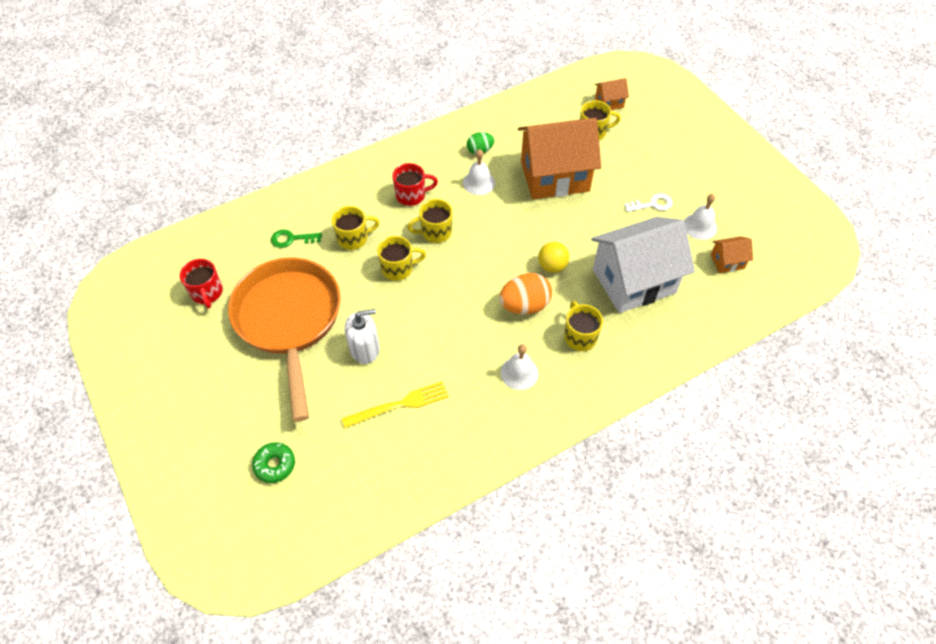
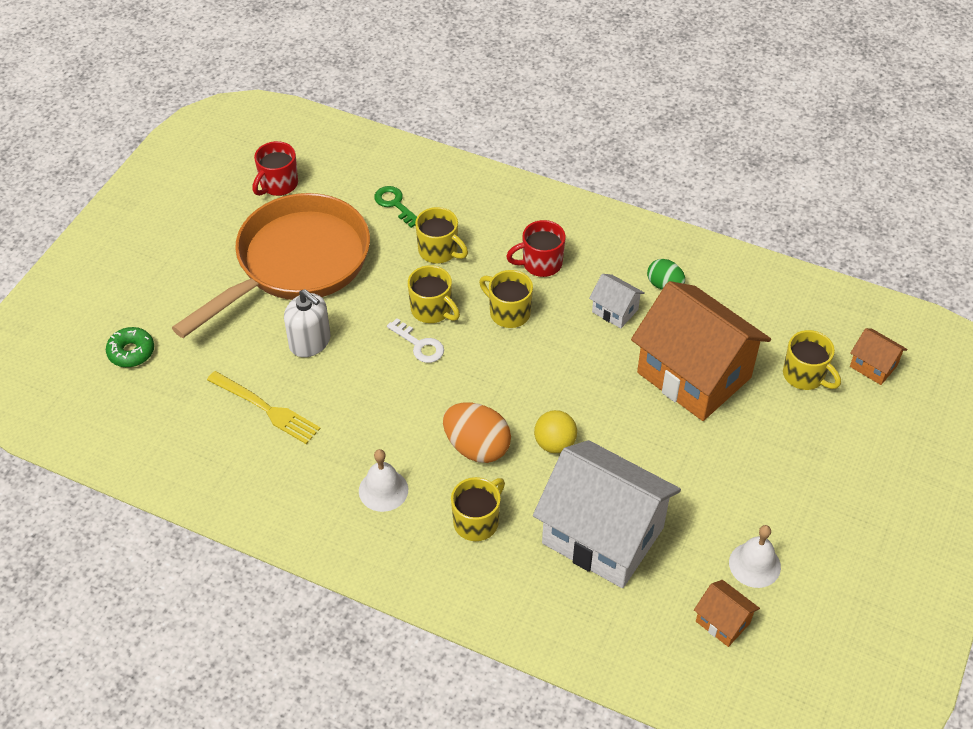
camera: 55 degrees right, 5 degrees down
red mug [392,163,438,206] -> red mug turned 120 degrees clockwise [506,220,566,277]
white bell [463,149,495,195] -> white house [589,274,644,328]
white key [625,193,673,212] -> white key moved to [387,318,444,363]

